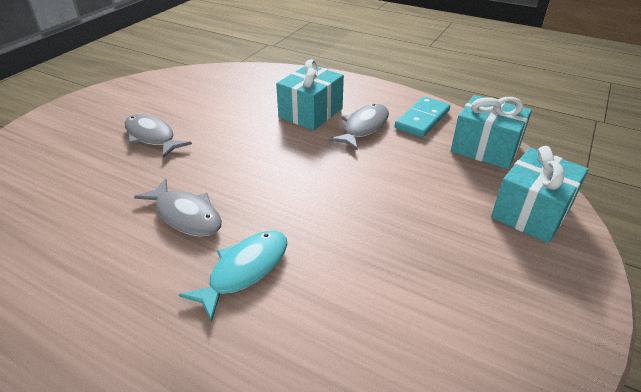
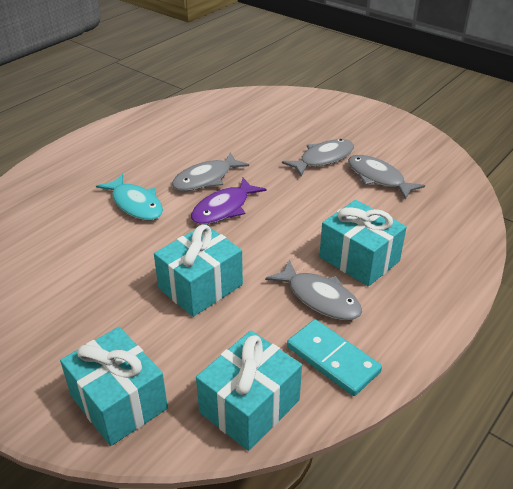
camera: 100 degrees right, 0 degrees up
none -> turquoise gift [154,224,243,317]
none -> purple fish [191,178,267,224]
none -> grey fish [348,155,425,200]

